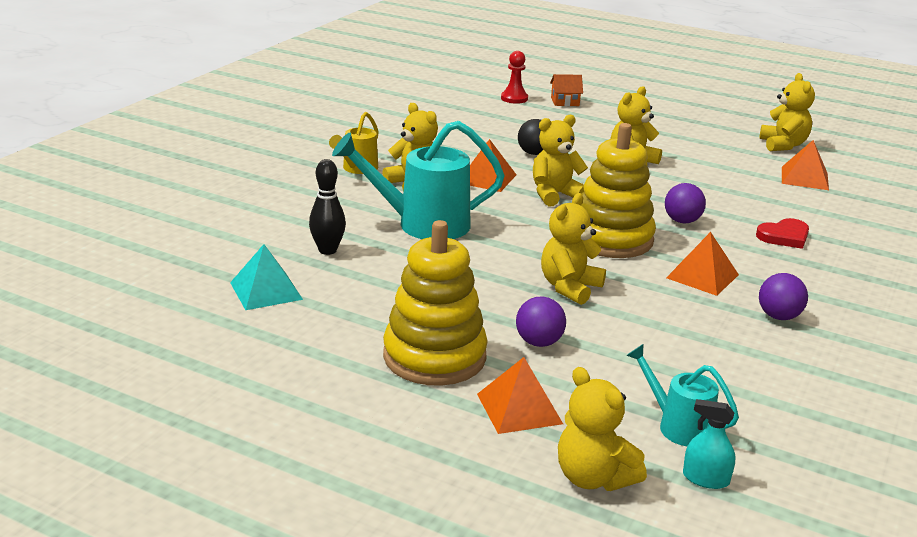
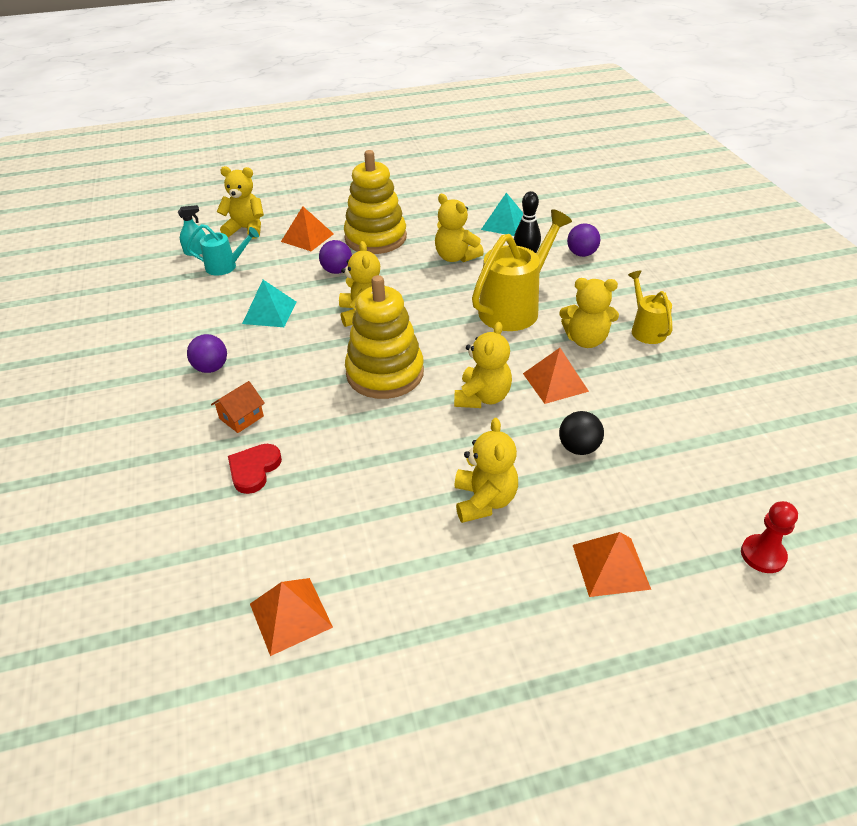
camera: 140 degrees right, 15 degrees up
turquoise watering can [332,121,505,239] -> yellow watering can [472,209,572,331]
orange house [550,74,583,106] -> orange house moved to [211,381,265,433]
purple ball [665,183,706,223] -> purple ball moved to [567,223,600,257]
orange pyramid [666,232,739,296] -> orange pyramid moved to [573,532,651,597]
yellow teddy bear [759,73,815,151] -> yellow teddy bear moved to [435,194,484,262]
none -> turquoise pyramid [242,280,296,327]

